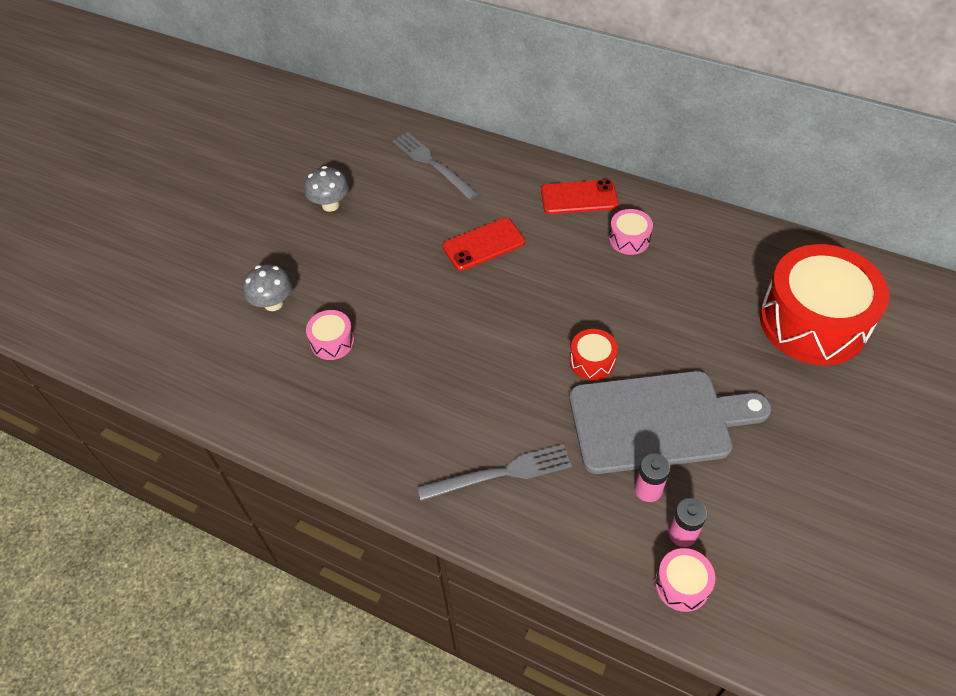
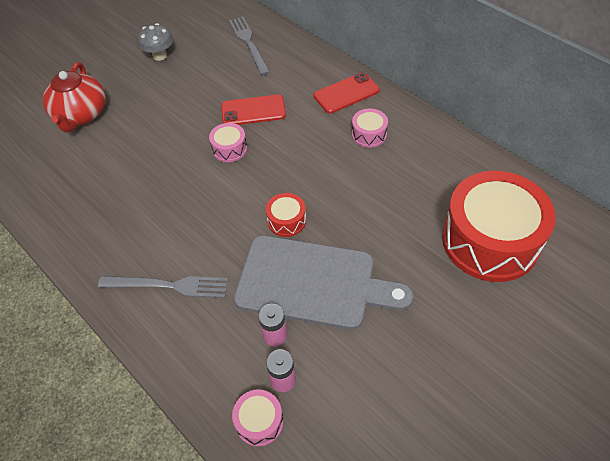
camera: 20 degrees right, 0 degrees up
grey mushroom [243,264,292,311] -> red teapot [43,62,106,132]
pink drum [306,310,355,360] -> pink drum moved to [209,123,247,162]
red phone [541,180,618,214] -> red phone turned 45 degrees counterclockwise [314,72,380,114]

